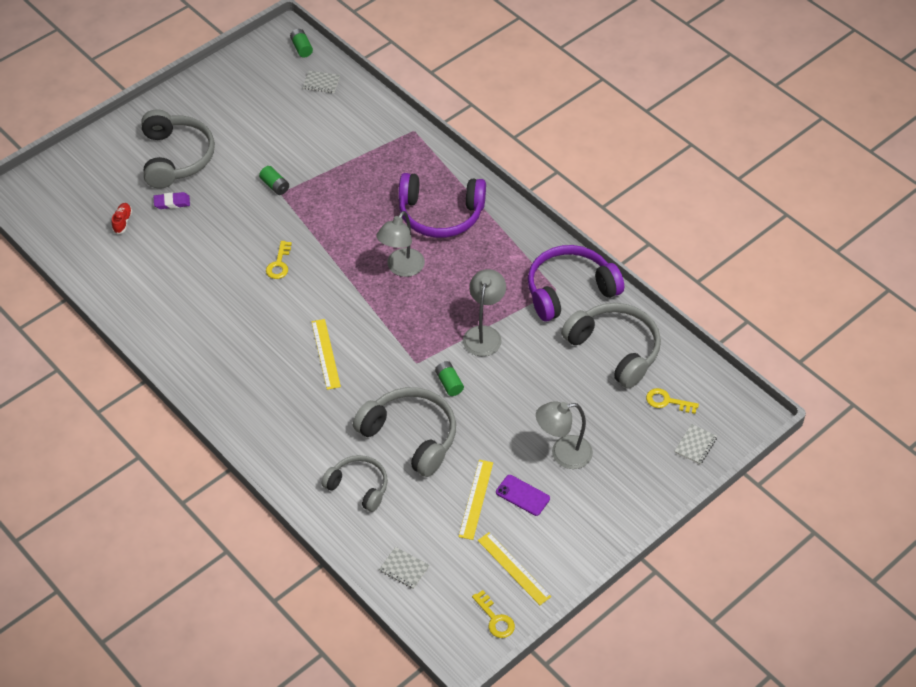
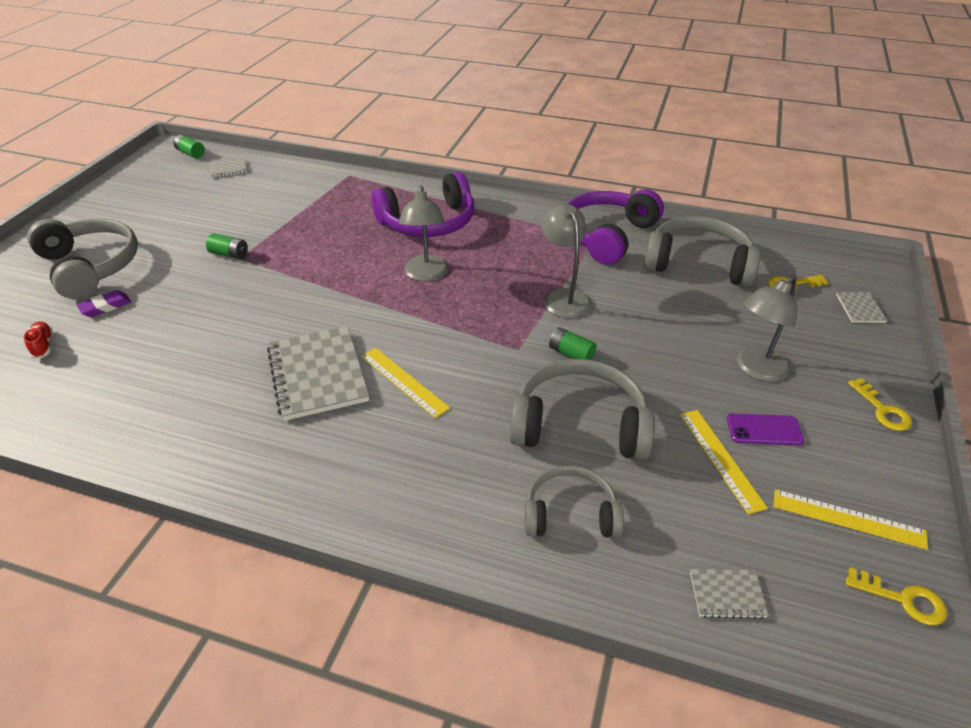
camera: 30 degrees left, 10 degrees down
yellow key [266,241,292,279] -> yellow key moved to [848,378,912,431]
none -> grey notebook [267,326,369,421]

